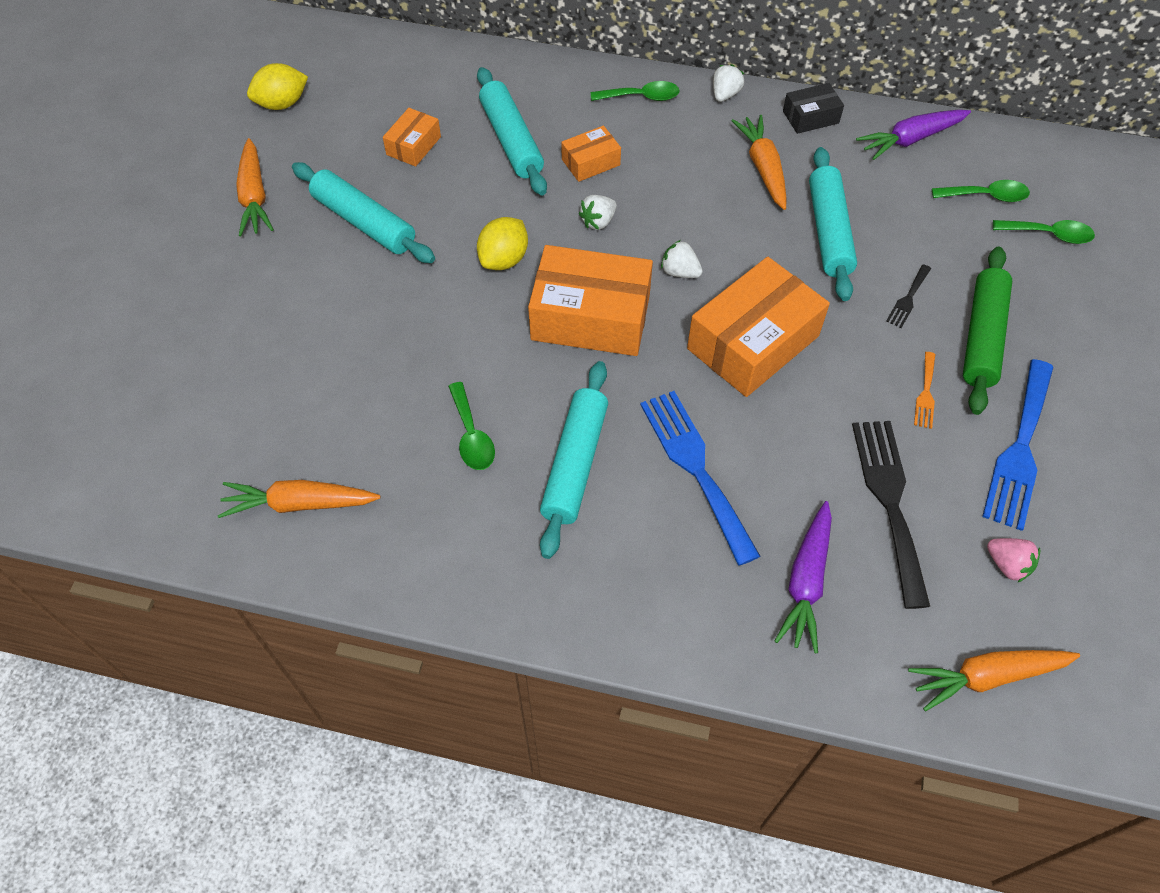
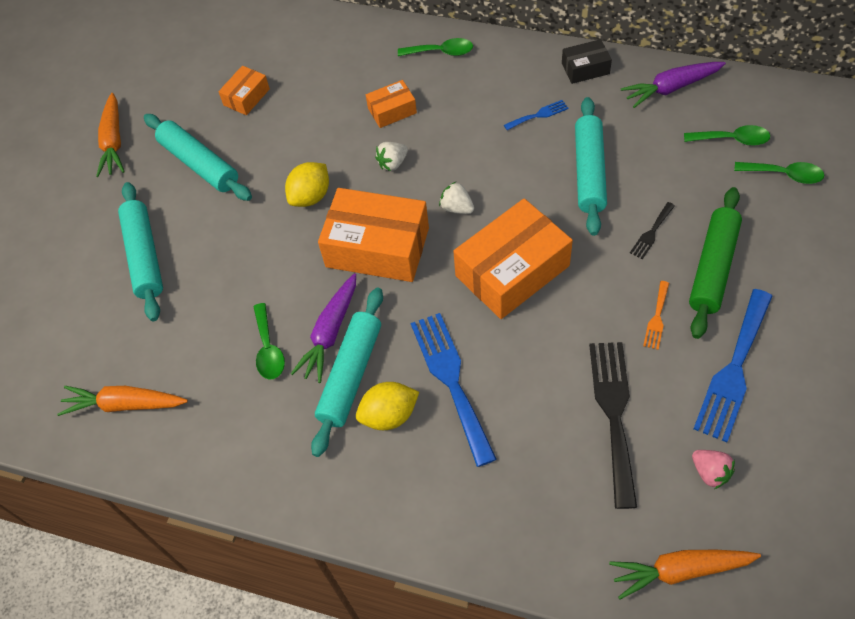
camera: 10 degrees right, 0 degrees up
yellow lemon [247,63,308,110] -> yellow lemon moved to [356,382,419,430]
turquoise rolling pin [477,67,547,196] -> turquoise rolling pin moved to [118,182,163,321]
white strawberry [713,64,744,102] -> none
orange carrot [731,115,787,210] -> blue fork [504,100,568,130]
purple carrot [775,501,832,653] -> purple carrot moved to [291,273,356,383]

